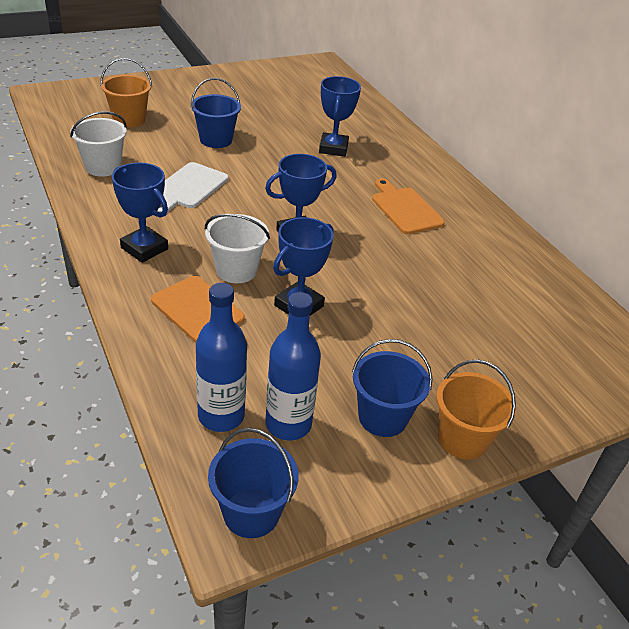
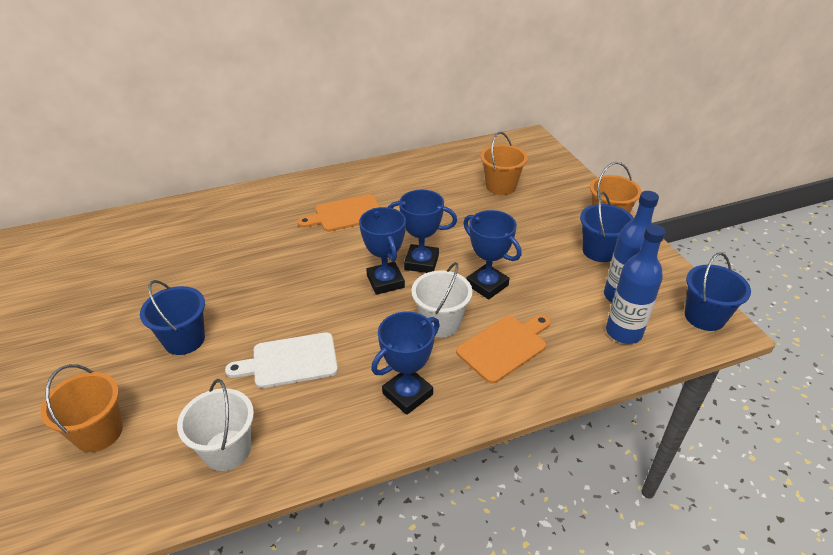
camera: 80 degrees left, 0 degrees up
white cutting board [157,162,228,212] -> white cutting board turned 135 degrees clockwise [225,332,338,388]
blue trophy [319,76,361,157] -> blue trophy moved to [388,189,457,273]
none -> orange bucket [481,132,528,195]

